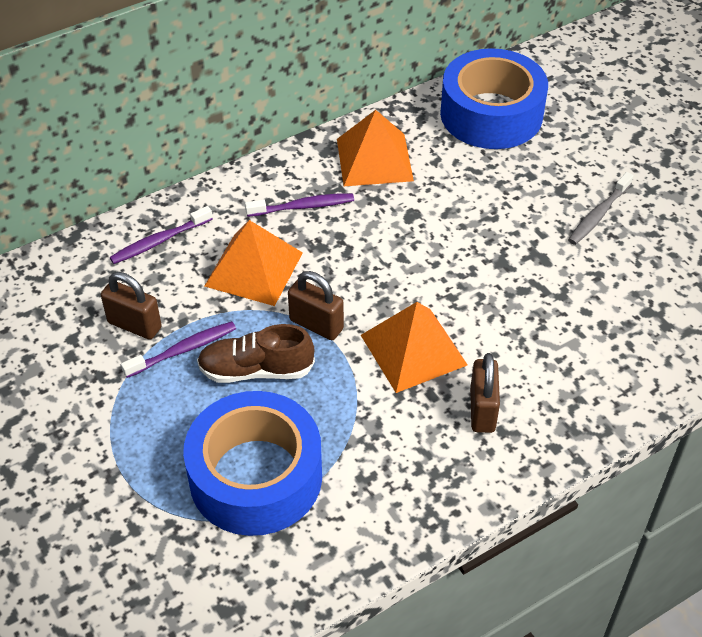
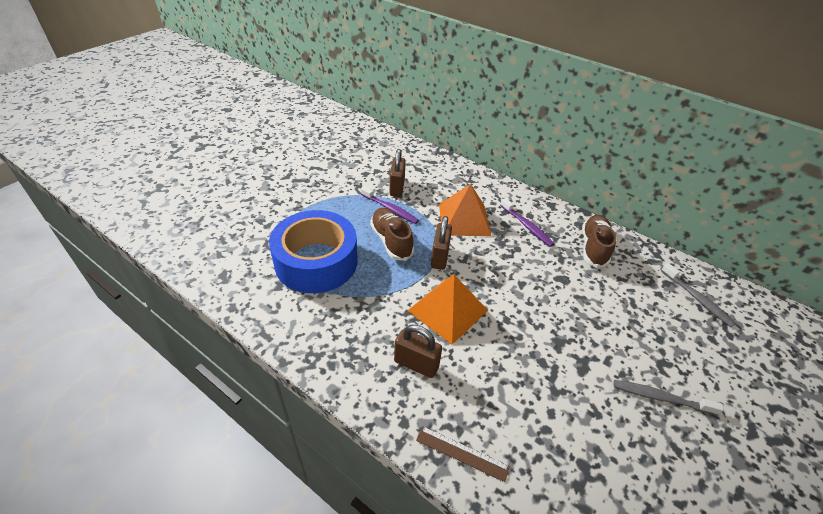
camera: 65 degrees right, 5 degrees down
purple toothbrush [110,206,213,264] -> none
orange pyramid [337,110,414,186] -> brown shoe [582,215,617,268]
blue tape [440,48,548,149] -> grey toothbrush [661,263,736,327]
brown padlock [470,353,500,433] -> brown padlock turned 45 degrees clockwise [394,325,442,378]
none -> brown ruler [416,426,510,482]

